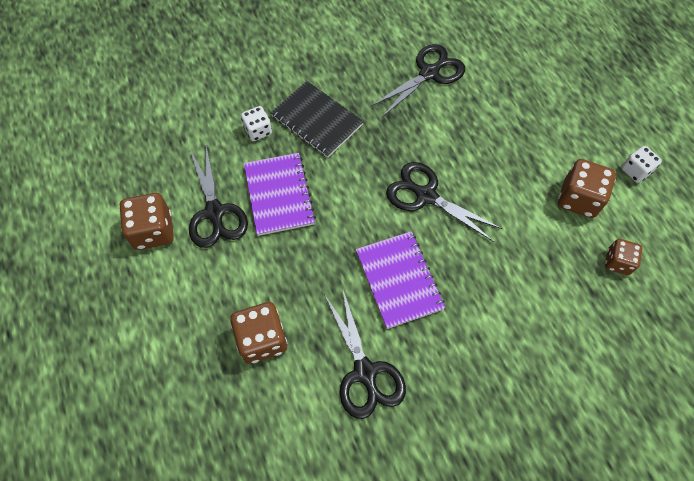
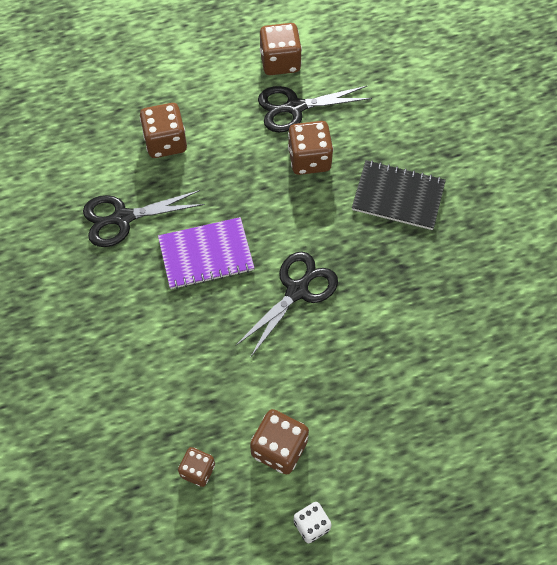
camera: 95 degrees right, 0 degrees up
white dice [241,106,272,141] -> none
purple notebook [244,153,316,236] -> brown dice [288,121,333,175]
black notebook [270,81,364,158] -> black notebook turned 60 degrees clockwise [352,160,446,230]
black scissors [371,44,465,117] -> none

